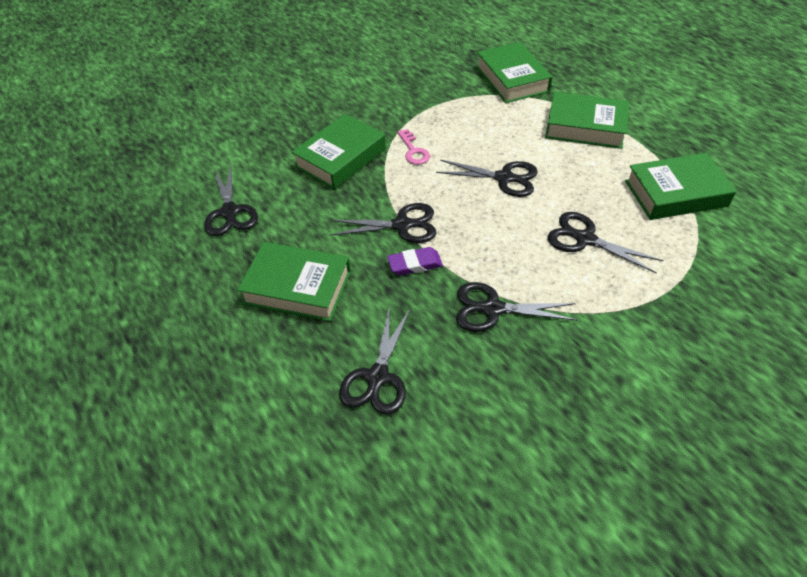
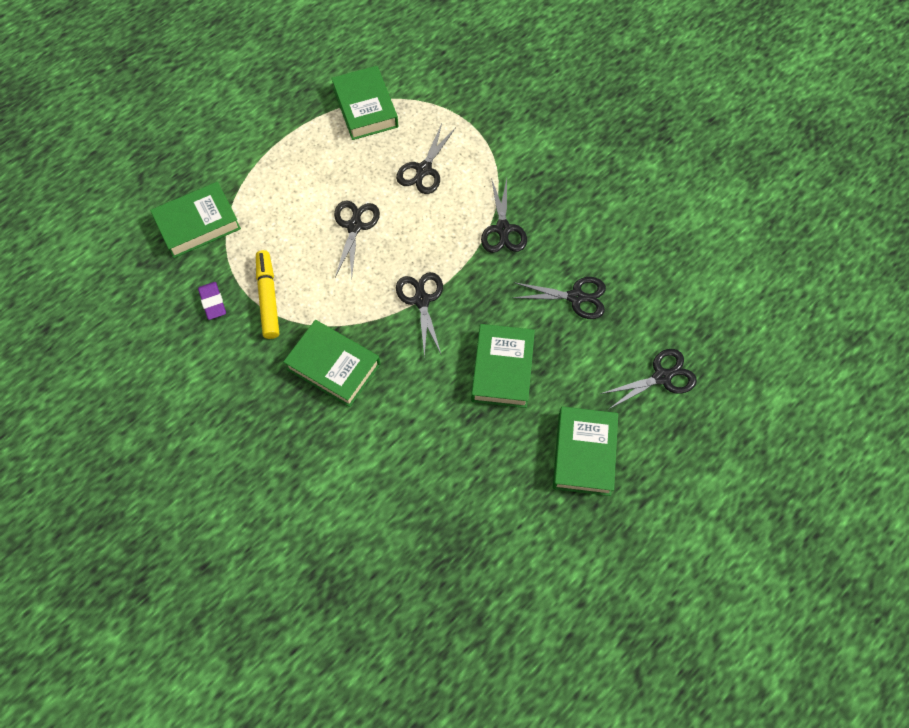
camera: 100 degrees left, 15 degrees up
black scissors [204,165,258,236] -> black scissors moved to [600,349,697,409]
purple eraser [387,247,443,275] -> purple eraser moved to [198,282,226,320]
pink key [397,129,430,165] -> none
green book [545,92,629,149] -> green book moved to [553,406,618,496]
none -> yellow marker [256,250,279,339]

